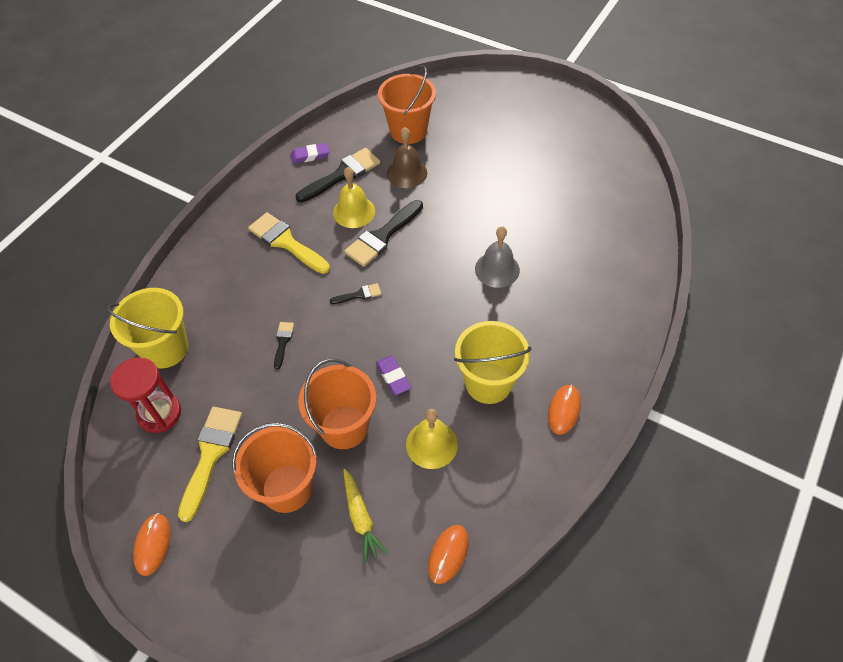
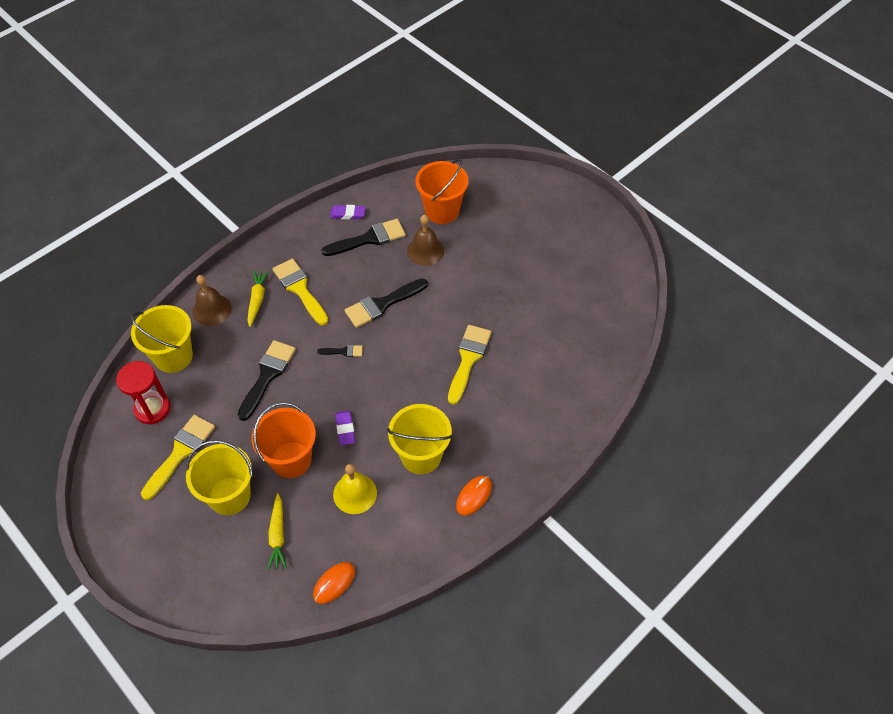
camera: 15 degrees right, 0 degrees up
orange mouse [133,513,170,576] -> none
orange bucket [232,423,318,513] -> yellow bucket [186,440,253,515]
black brush [274,322,294,369] -> black brush [238,340,296,421], size x2.03
yellow bell [333,167,375,228] -> none
grey bell [475,226,520,288] -> yellow brush [448,325,492,405]
none -> brown bell [193,275,232,326]
none -> yellow carrot [247,270,269,327]

